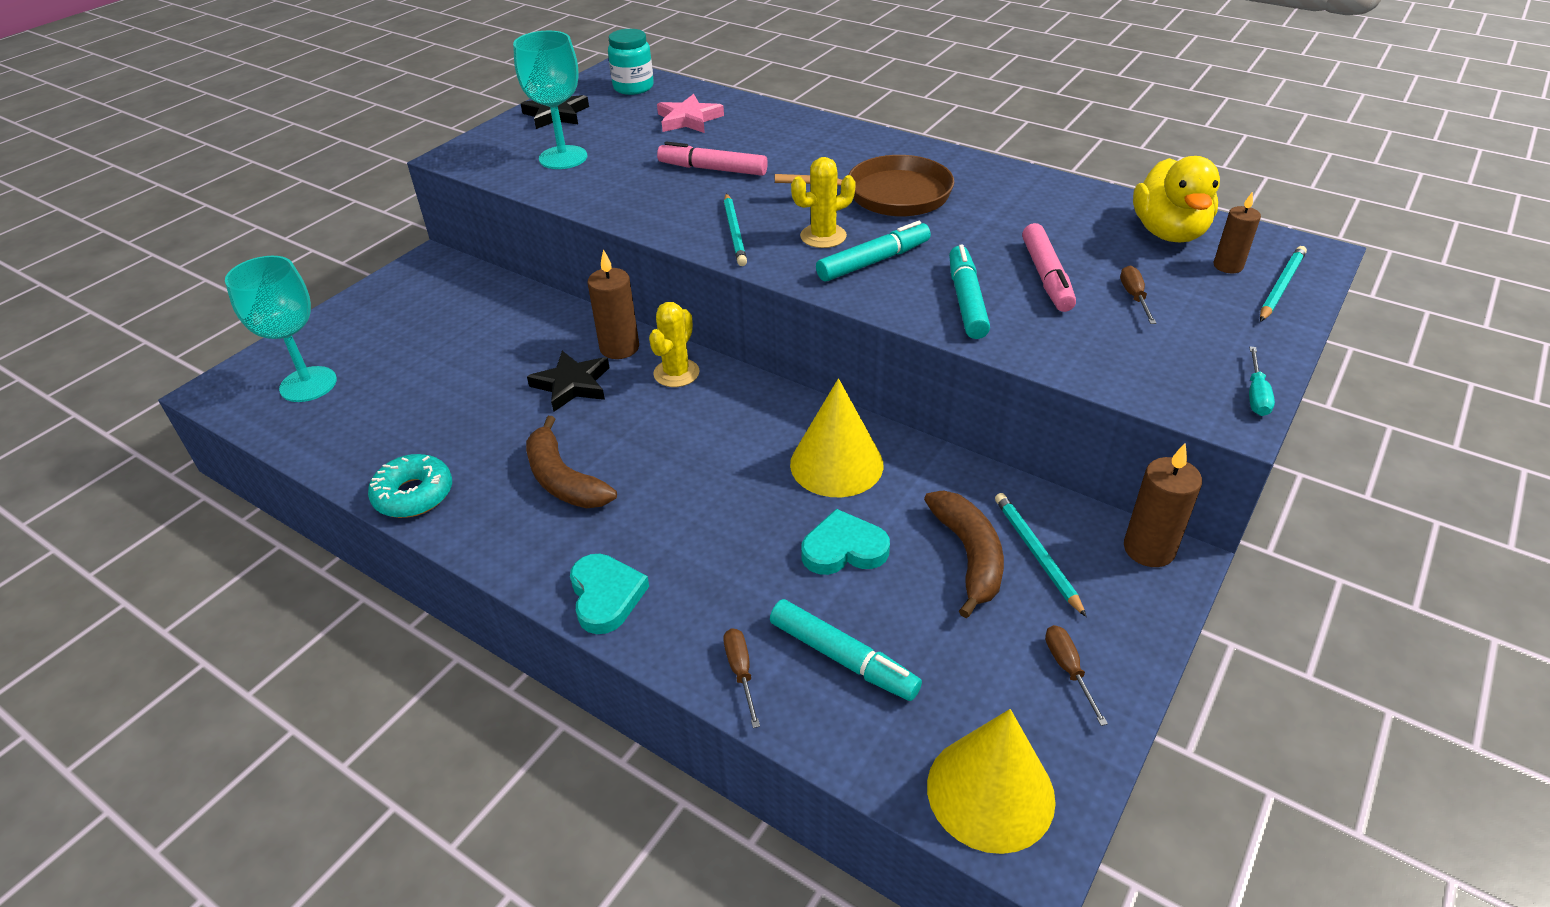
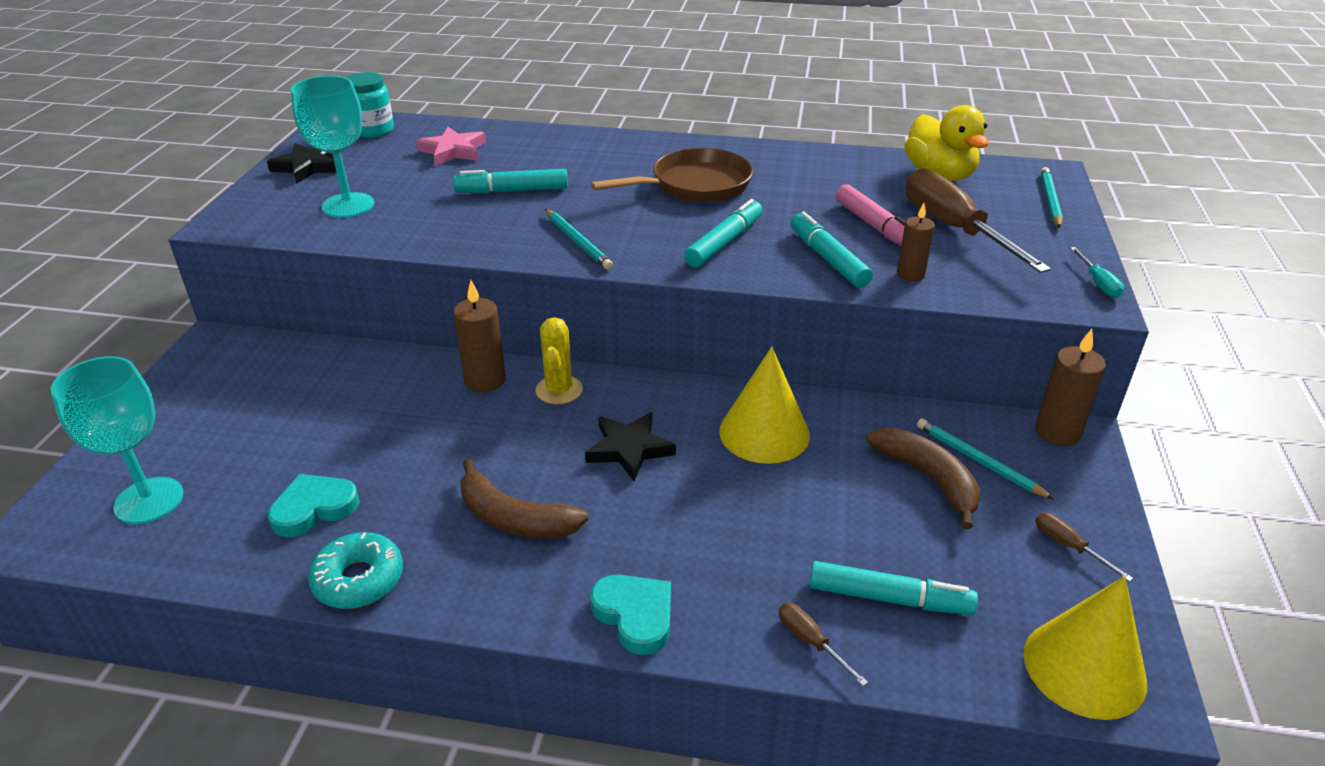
camera: 25 degrees left, 5 degrees down
black star [527,351,610,412] -> black star moved to [585,412,676,481]
pink marker [657,141,768,176] -> turquoise marker [453,169,568,193]
yellow cactus [791,157,856,248] -> none
turquoise heart [801,509,890,575] -> turquoise heart moved to [268,474,359,537]
brown screwdriver [1120,265,1156,324] -> brown screwdriver [906,168,1051,273], size x2.43
brown candle [1213,191,1261,273] -> brown candle moved to [897,203,935,281]

